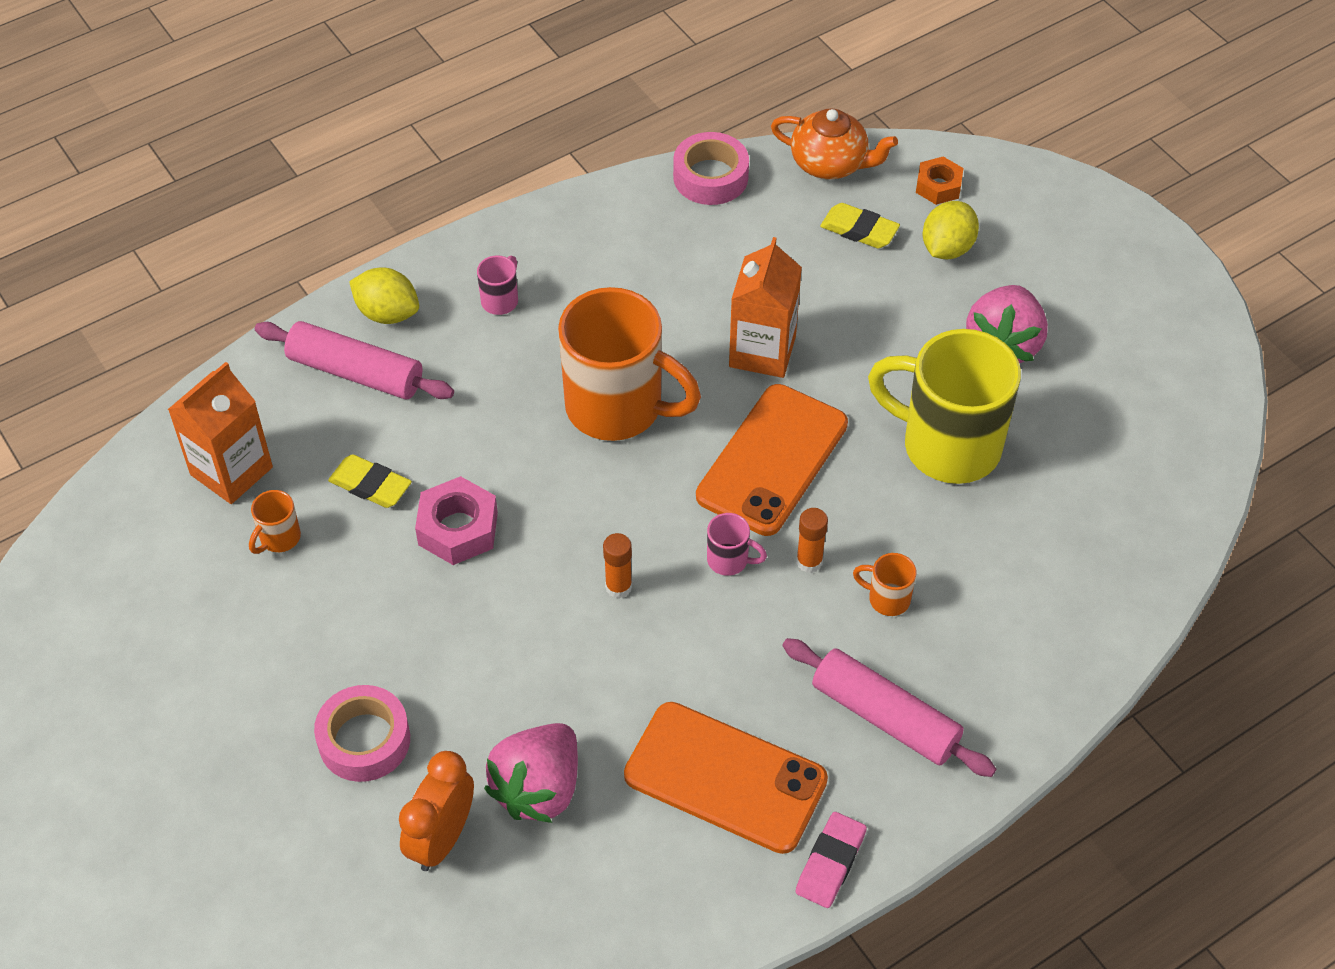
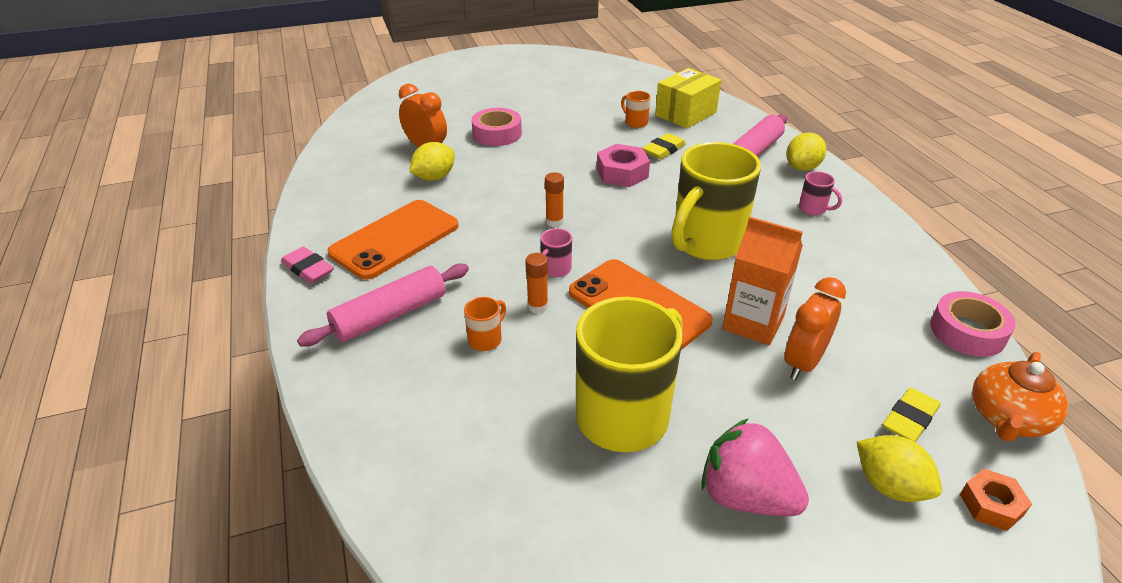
camera: 105 degrees right, 15 degrees down
orange carton [168,362,273,504] -> yellow box [655,68,721,128]
pink strawberry [484,723,578,823] -> yellow lemon [409,142,455,181]
orange mug [558,287,701,441] -> yellow mug [671,142,761,260]
none -> orange clock [785,277,846,380]

